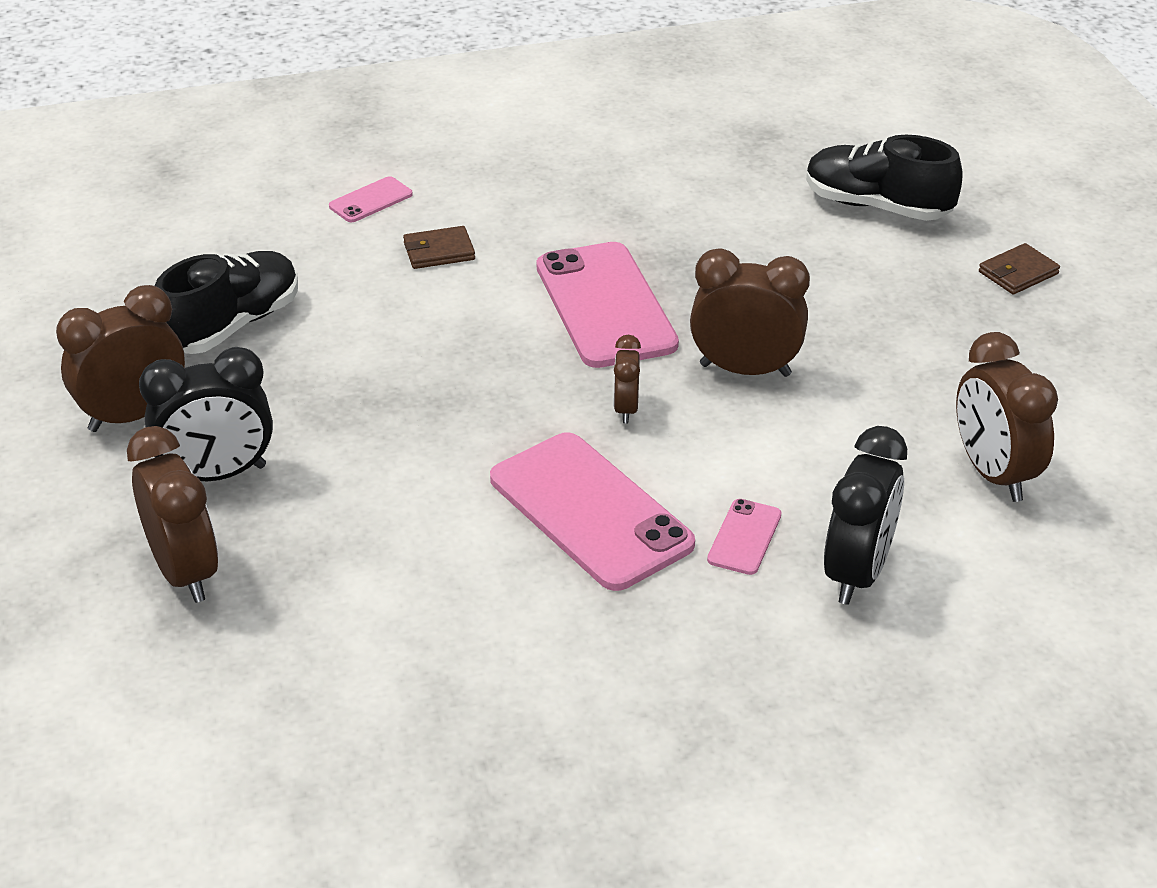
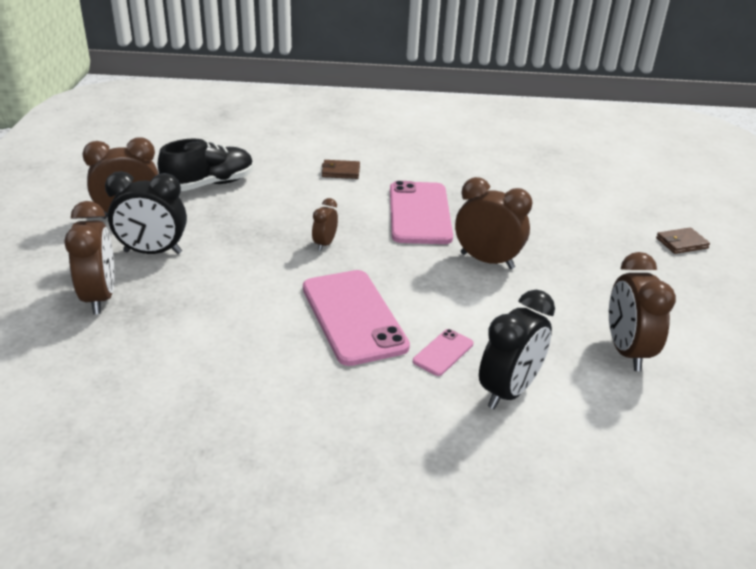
camera: 15 degrees right, 5 degrees down
pink phone [329,176,413,222] -> none
brown clock [614,335,641,423] -> brown clock moved to [312,198,338,251]
black shoe [806,135,963,221] -> none

